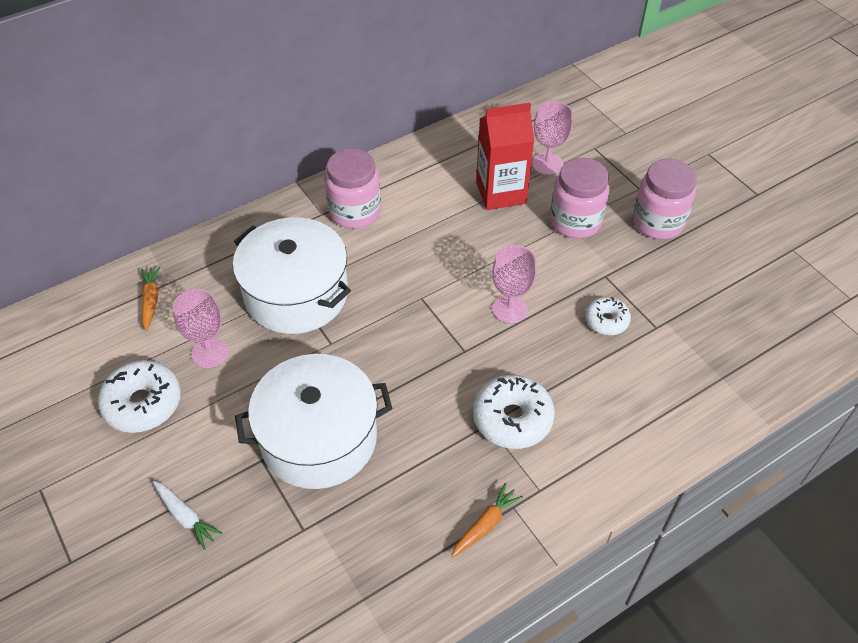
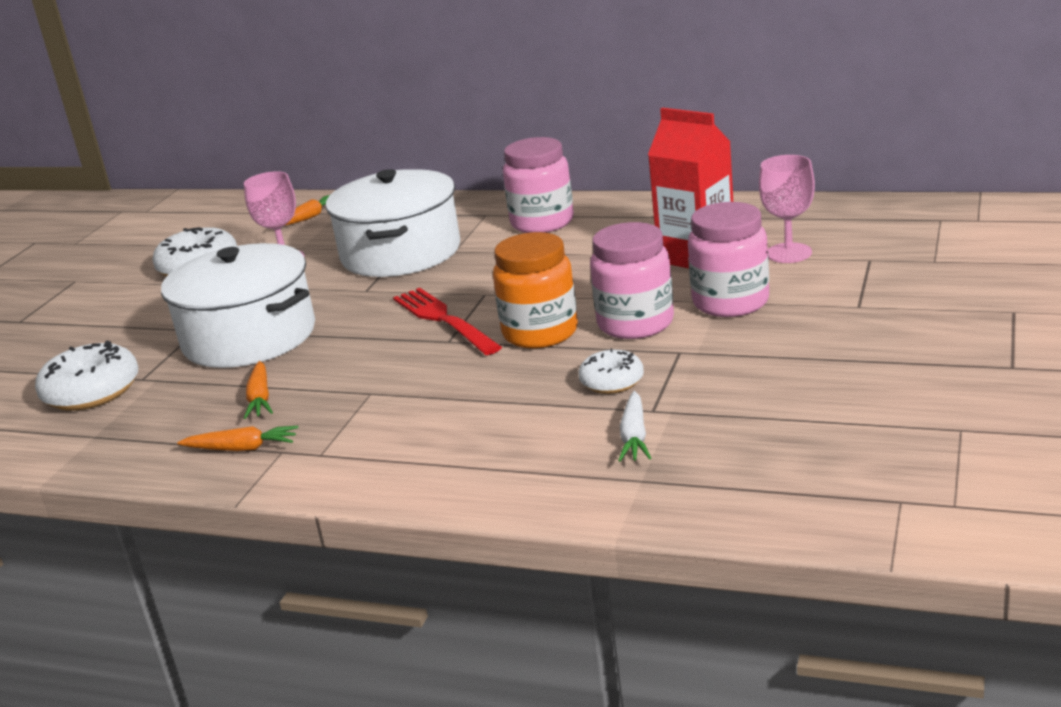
camera: 55 degrees right, 25 degrees down
white carrot [153,481,222,550] -> white carrot moved to [618,391,651,462]
white donut [473,375,555,449] -> white donut moved to [35,340,139,411]
pink goblet [492,245,537,323] -> orange jar [493,232,578,348]
pink jar [633,159,697,239] -> pink jar moved to [590,222,674,339]
none -> orange carrot [244,361,273,419]
none -> red fork [393,288,502,355]

